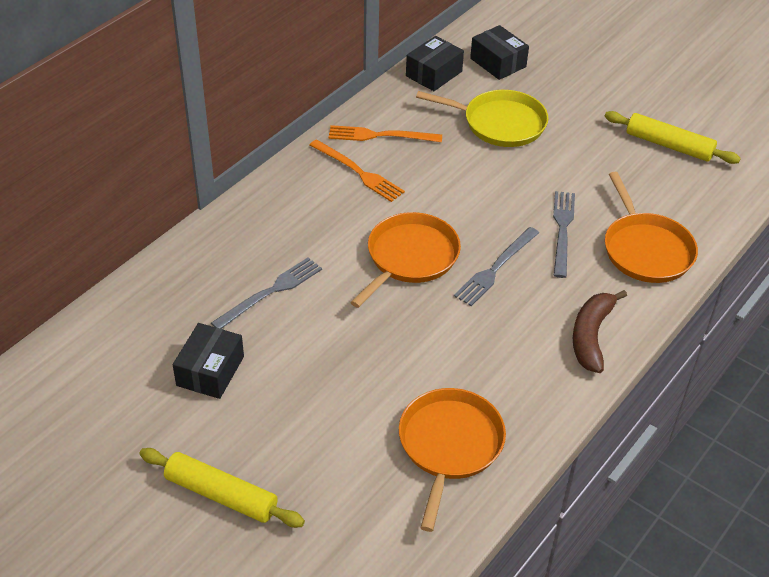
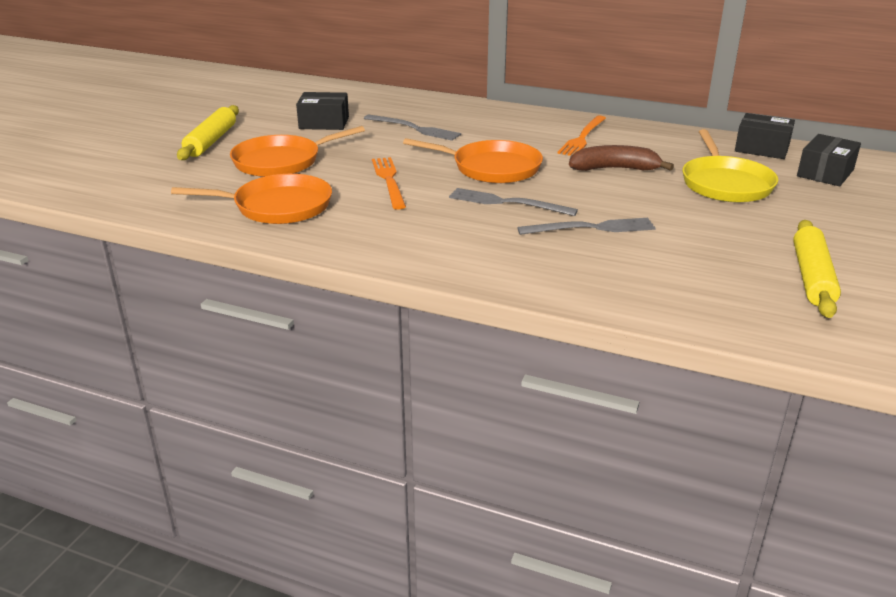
camera: 75 degrees right, 15 degrees down
orange fork [328,125,442,142] -> orange fork moved to [372,157,406,210]
brown banana [573,290,627,373] -> brown banana moved to [569,145,674,171]
orange pan [605,172,698,283] -> orange pan moved to [230,126,365,177]

